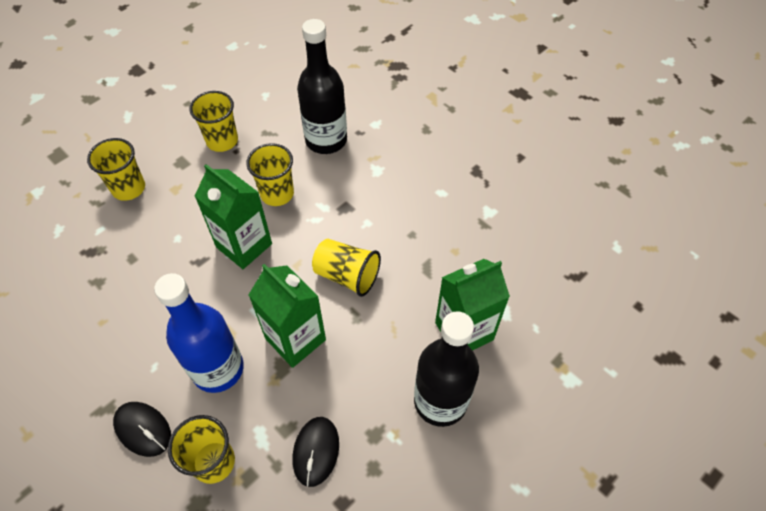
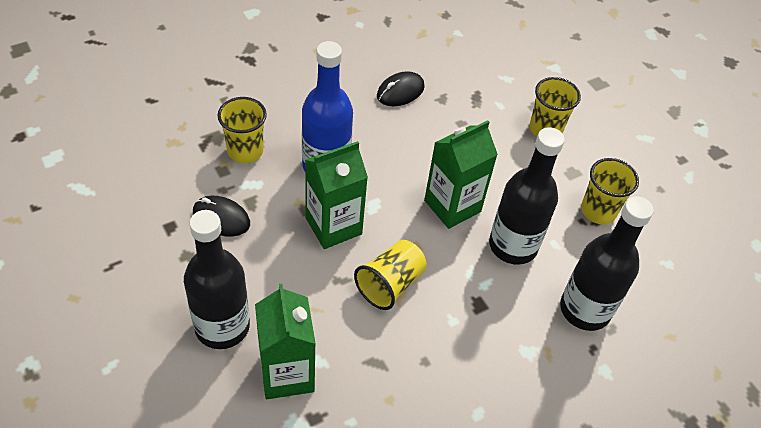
camera: 100 degrees right, 5 degrees down
black mouse [113,402,171,457] -> black mouse moved to [377,71,425,106]
yellow cup [246,143,294,206] -> black bottle [489,127,565,265]

